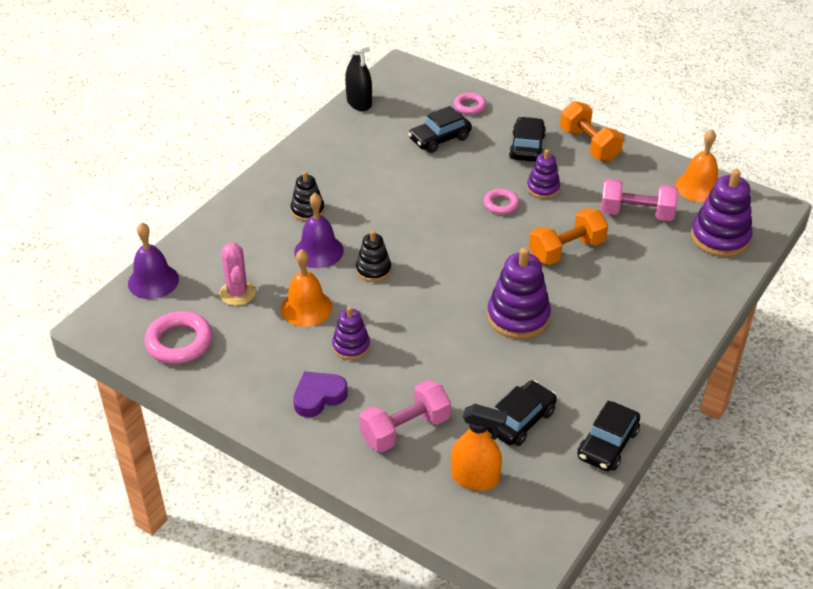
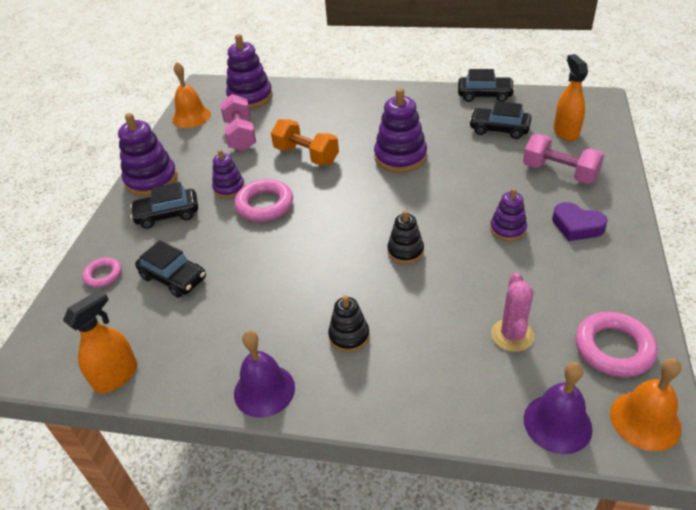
camera: 110 degrees left, 0 degrees up
pink cactus [219,243,256,306] -> pink cactus turned 45 degrees counterclockwise [491,273,534,352]
orange bell [281,249,332,327] -> orange bell moved to [610,358,682,451]
purple bell [294,193,344,268] -> purple bell moved to [234,330,295,418]
black spray bottle [345,33,372,111] -> orange spray bottle [63,289,137,394]
pink ring [484,189,519,214] -> pink ring [234,179,293,222], size x1.68
orange dumbbell [560,101,623,162] -> purple stacking toy [118,113,177,196]

